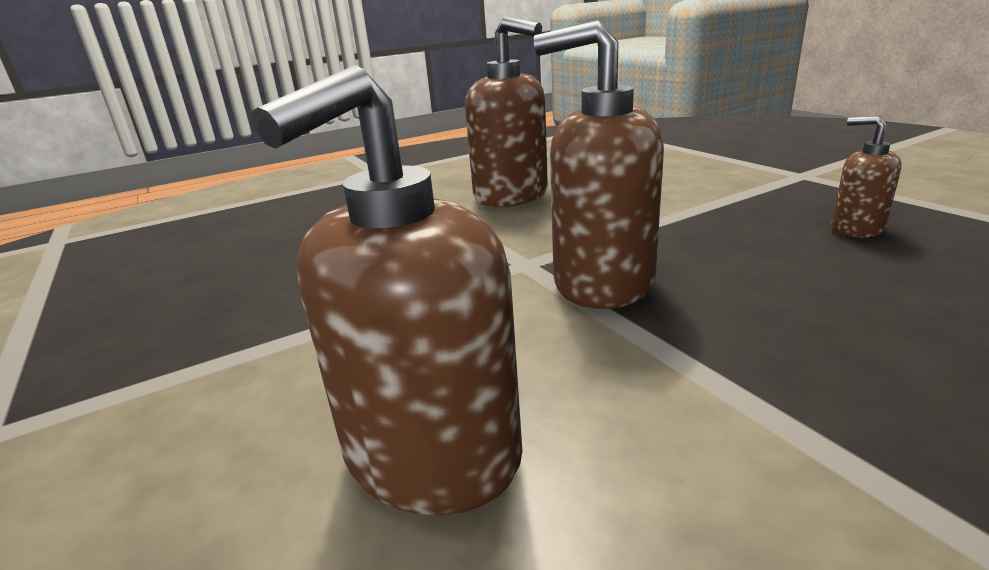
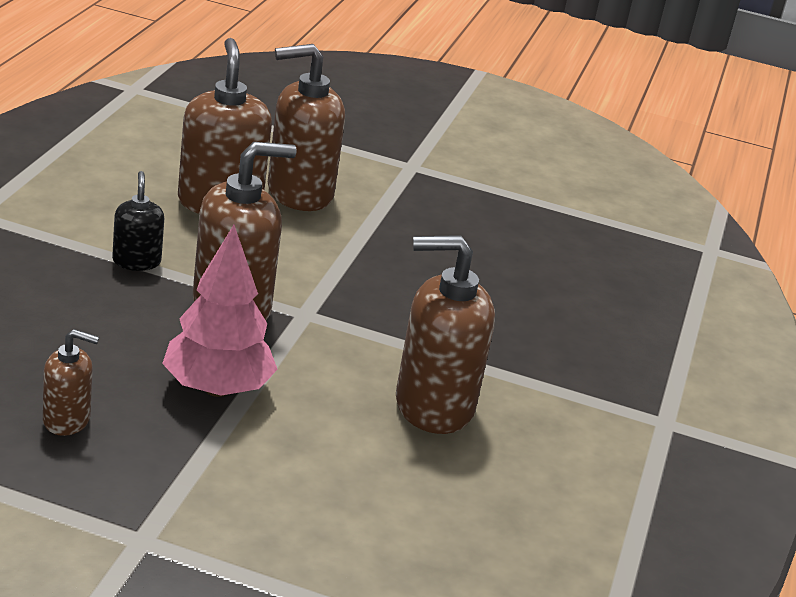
camera: 130 degrees right, 5 degrees up
none -> black soap dispenser [112,171,164,271]
none -> pink tree [162,225,278,397]
none -> brown soap dispenser [268,44,345,211]

